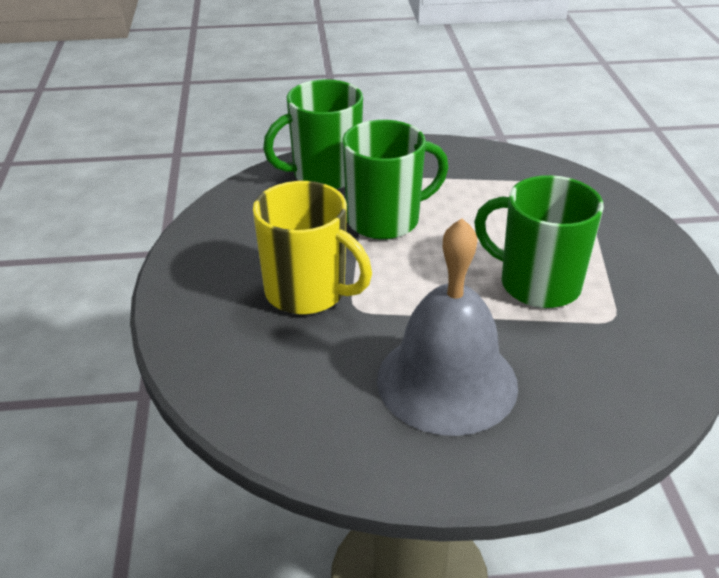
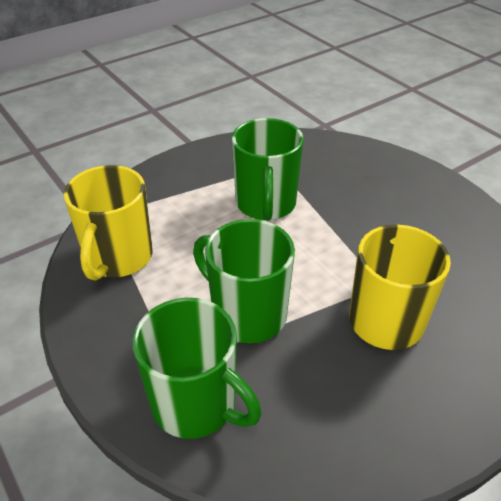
camera: 120 degrees left, 5 degrees up
grey bell [377,218,518,436] -> none
none -> yellow mug [64,165,153,281]

